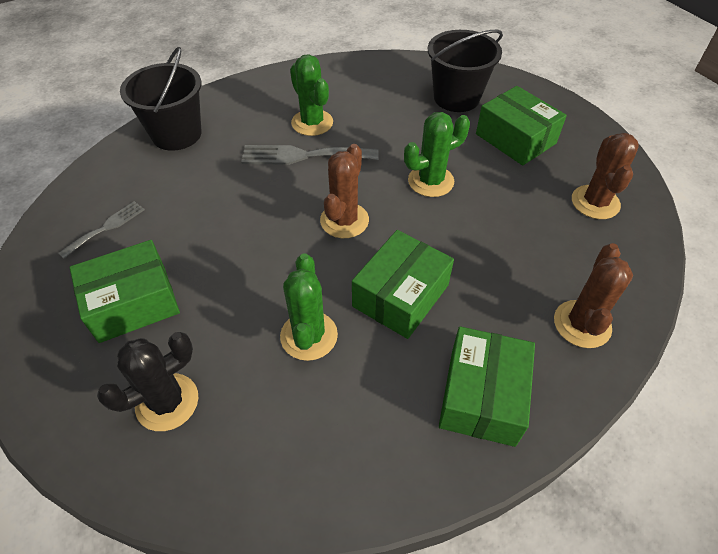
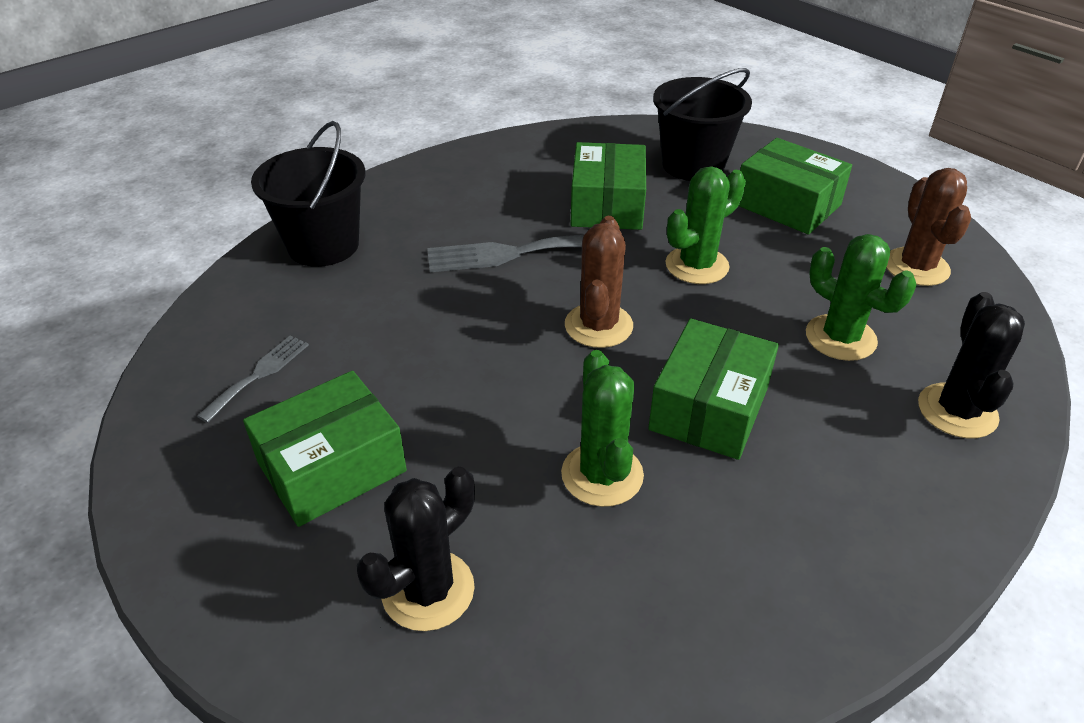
camera: 10 degrees left, 10 degrees down
green cactus [290,54,333,136] -> green cactus moved to [806,234,916,361]
green box [439,326,535,447] -> green box moved to [571,142,646,230]
brown cactus [554,243,633,348] -> black cactus [918,292,1025,438]

